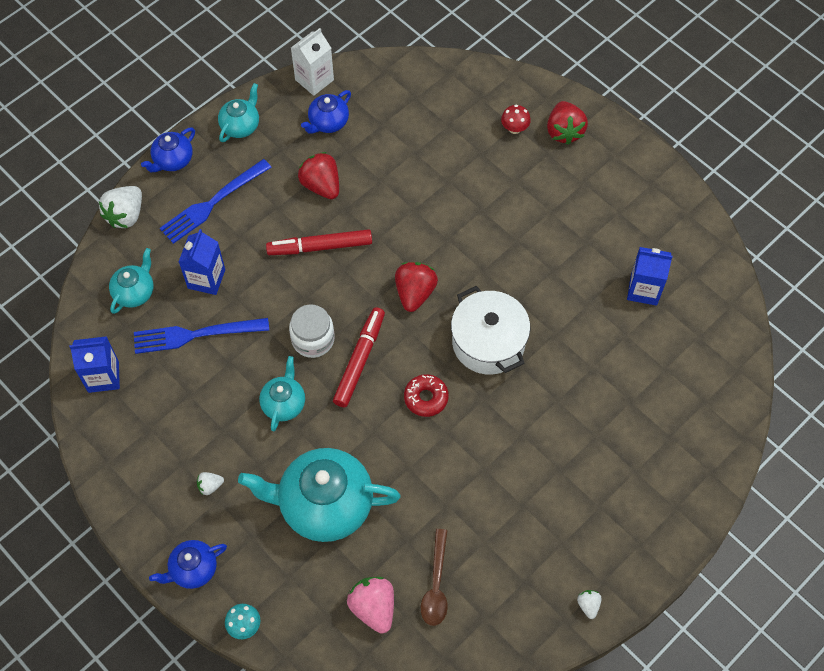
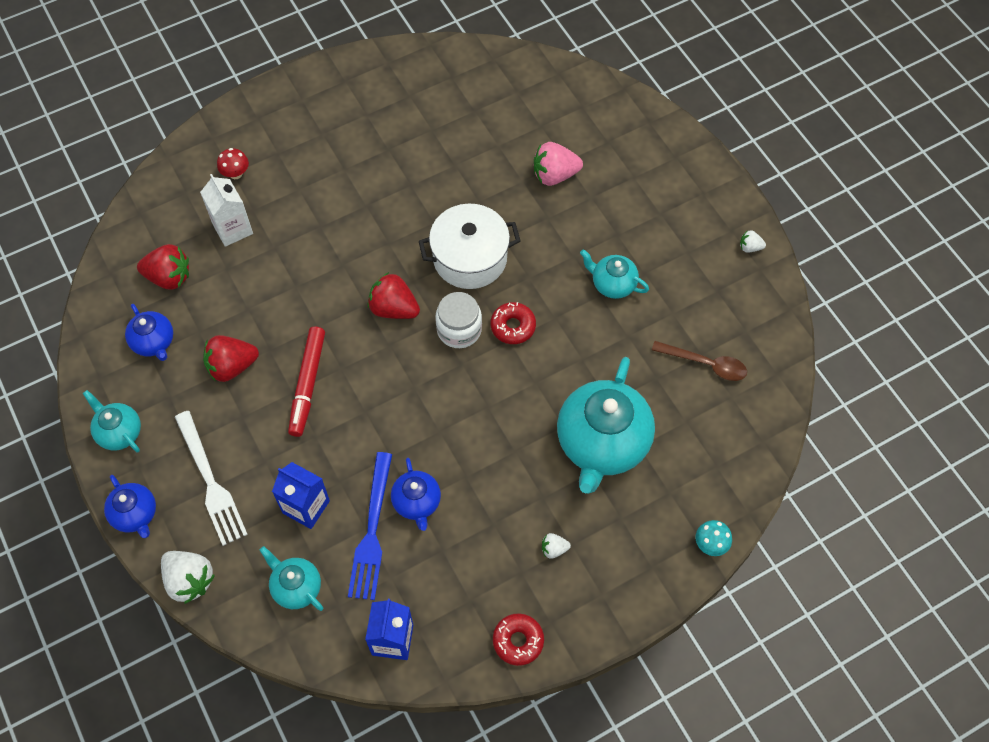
camera: 75 degrees left, 0 degrees up
blue teapot [149,540,227,589] -> blue teapot moved to [391,458,441,531]
blue fork [160,159,272,244] -> white fork [175,411,248,546]
white strawberry [197,472,224,495] -> white strawberry turned 90 degrees clockwise [542,533,571,559]
turquoise teapot [259,356,305,431] -> turquoise teapot moved to [580,250,649,299]
white jar [289,304,335,358] -> white jar moved to [436,292,482,348]
white carton [291,28,334,96] -> white carton moved to [200,174,253,247]
red marker [333,307,385,407] -> none
pink strawberry [347,577,394,633] -> pink strawberry moved to [534,142,583,186]
red strawberry [547,101,588,145] -> red strawberry moved to [137,244,189,290]
blue carton [627,247,673,306] -> none
none -> red donut [493,613,544,666]

